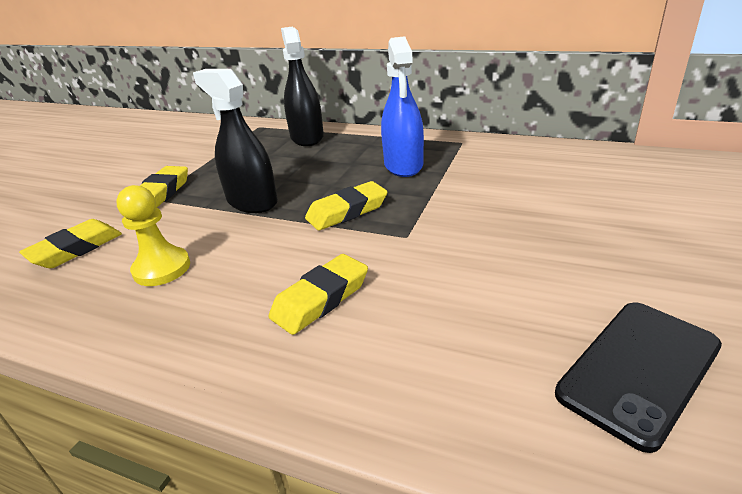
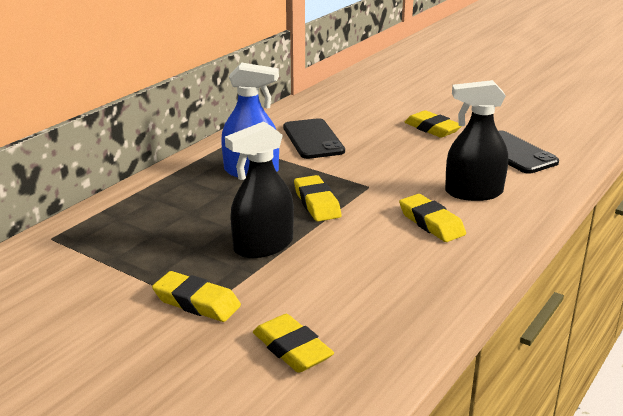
camera: 80 degrees left, 5 degrees down
yellow pawn [116,185,190,286] -> none
black spray bottle [281,27,324,146] -> black spray bottle moved to [445,80,508,201]
none -> black phone [283,118,345,159]
none -> yellow eraser [404,110,462,138]

